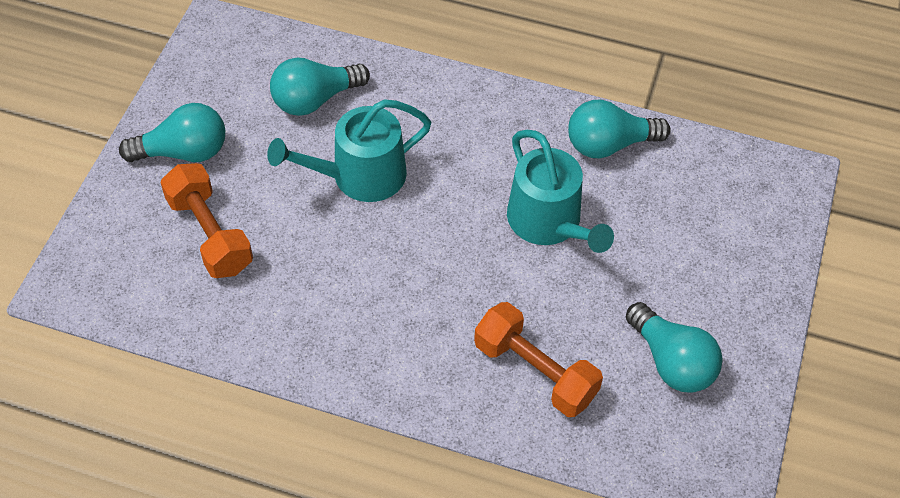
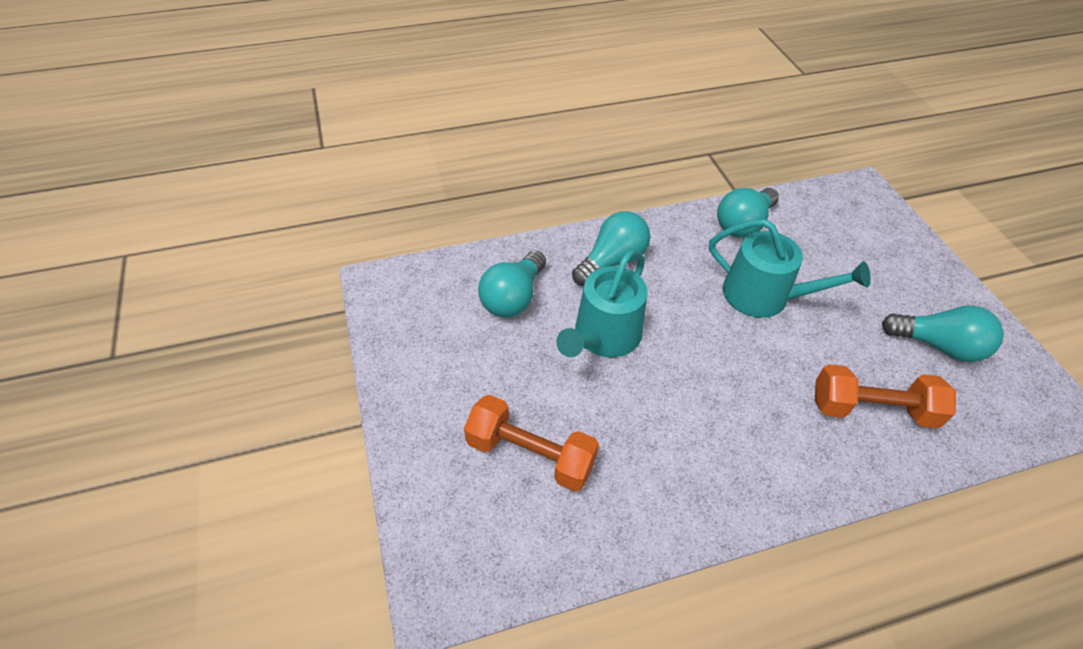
camera: 35 degrees left, 5 degrees down
turquoise light bulb [119,103,225,162] -> turquoise light bulb moved to [572,211,650,286]

